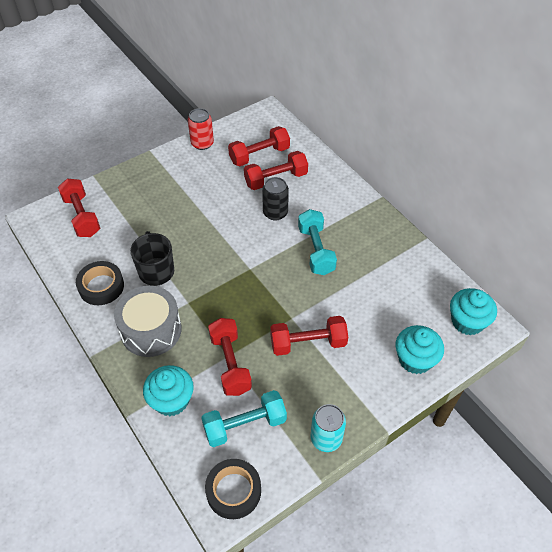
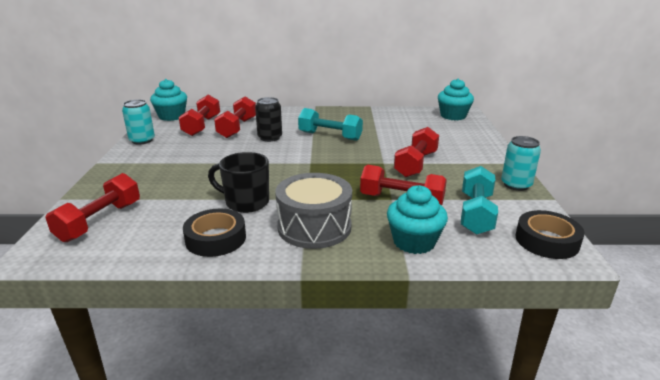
camera: 55 degrees left, 25 degrees down
red dumbbell [58,179,100,237] -> red dumbbell turned 75 degrees counterclockwise [45,173,140,242]
red can [188,108,214,150] -> turquoise can [122,99,155,145]
turquoise cupcake [396,325,444,374] -> turquoise cupcake moved to [150,79,187,121]

